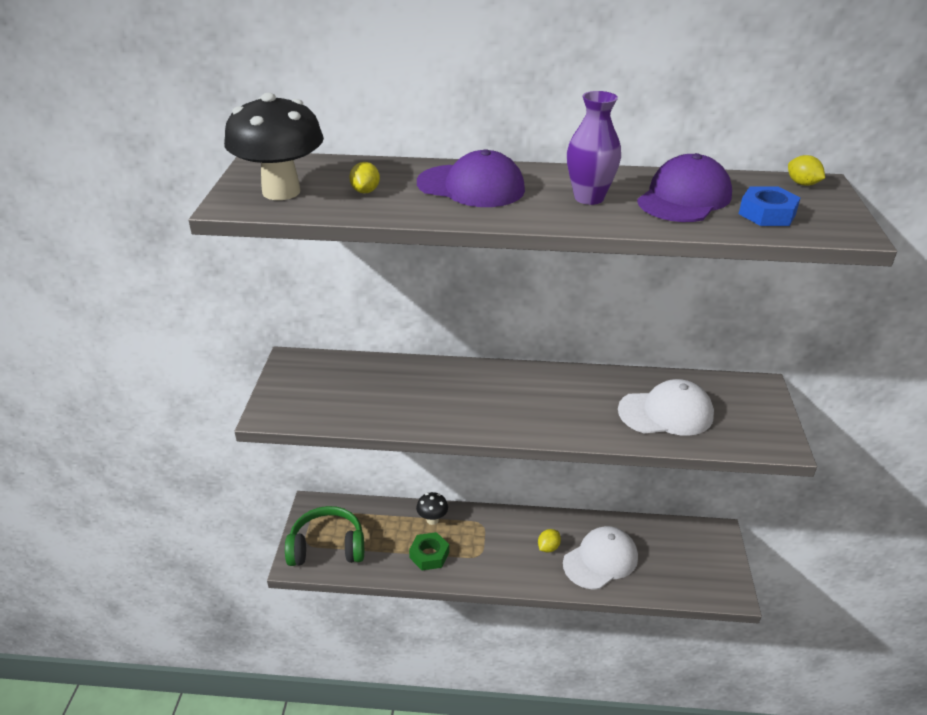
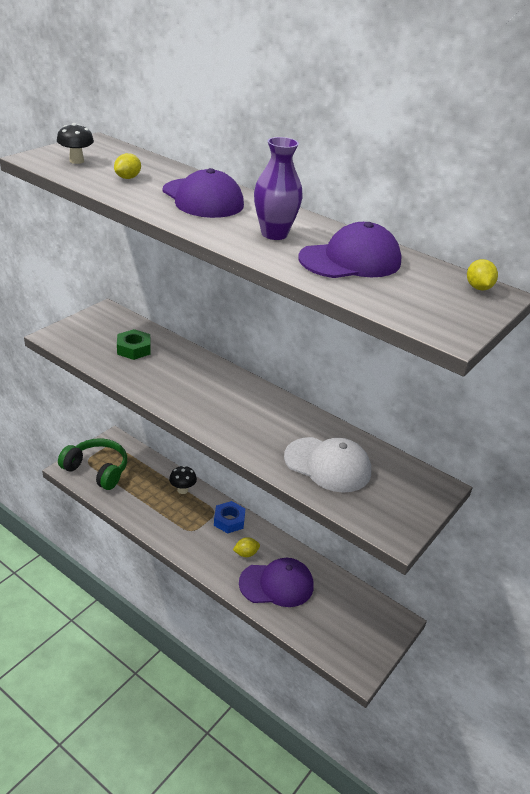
camera: 30 degrees right, 0 degrees up
black mushroom [224,93,324,200] -> black mushroom [57,123,94,164], size x0.48
green nut [409,532,449,570] -> green nut moved to [117,329,150,360]
white cap [563,526,638,589] -> purple cap [239,558,313,607]
blue nut [739,186,801,226] -> blue nut moved to [214,501,246,533]

